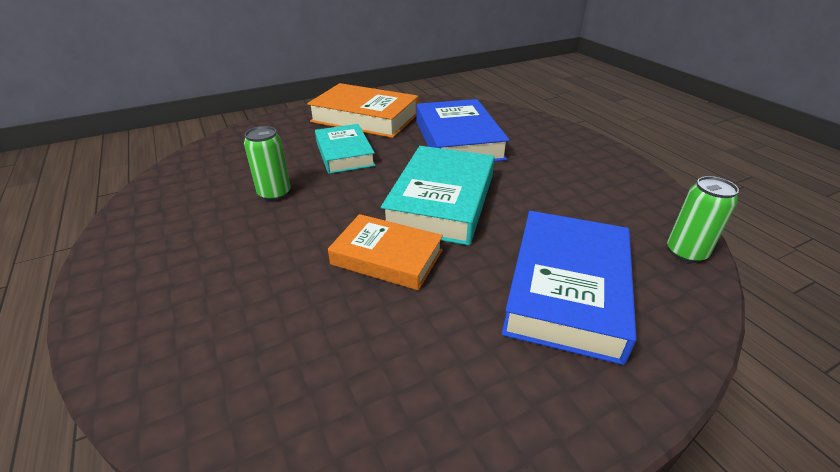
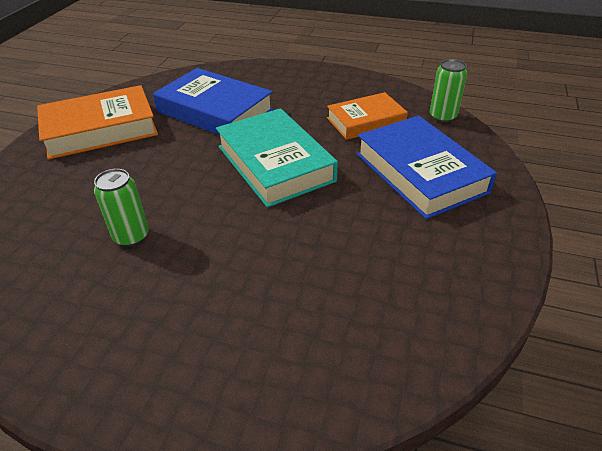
camera: 45 degrees left, 5 degrees up
turquoise book [315,124,376,174] -> none
orange book [328,214,443,290] -> orange book moved to [327,92,408,140]

